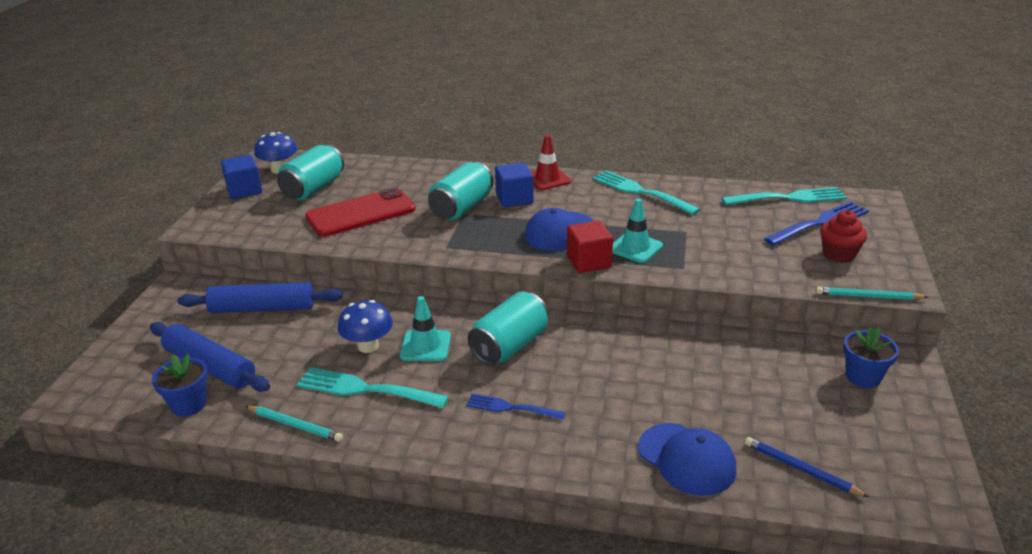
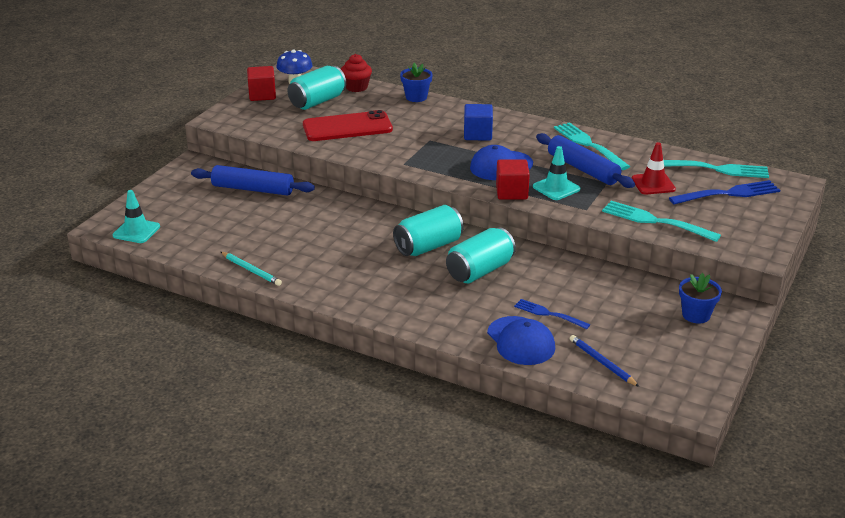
camera: 15 degrees right, 0 degrees up
blue rolling pin [150,322,270,392] -> blue rolling pin moved to [536,133,635,188]
blue flower pot [152,354,208,416] -> blue flower pot moved to [400,63,433,102]
blue cube [221,155,262,199] -> red cube [247,66,276,101]
turquoise fork [297,367,449,408] -> turquoise fork moved to [602,201,721,242]
blue mushroom [338,300,393,353] -> none
turquoise traffic cone [400,296,451,361] -> turquoise traffic cone moved to [113,190,160,243]
turquoise can [428,162,494,220] -> turquoise can moved to [446,227,516,283]
blue fork [466,394,565,420] -> blue fork moved to [514,299,590,329]
red traffic cone [531,135,571,190] -> red traffic cone moved to [632,142,676,195]
turquoise pencil [816,287,927,300] -> none
red cupcake [820,210,867,263] -> red cupcake moved to [341,54,372,92]

